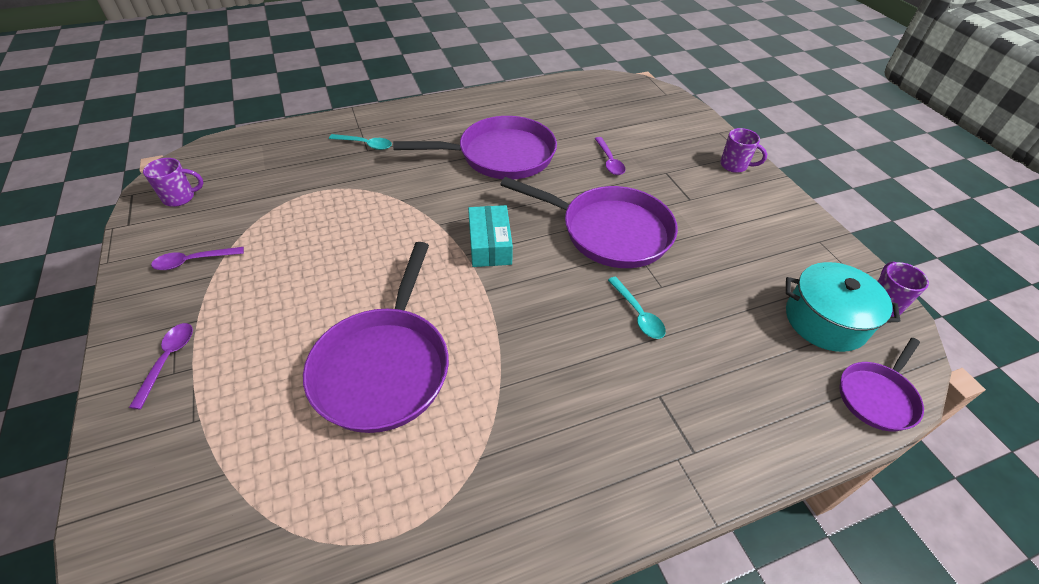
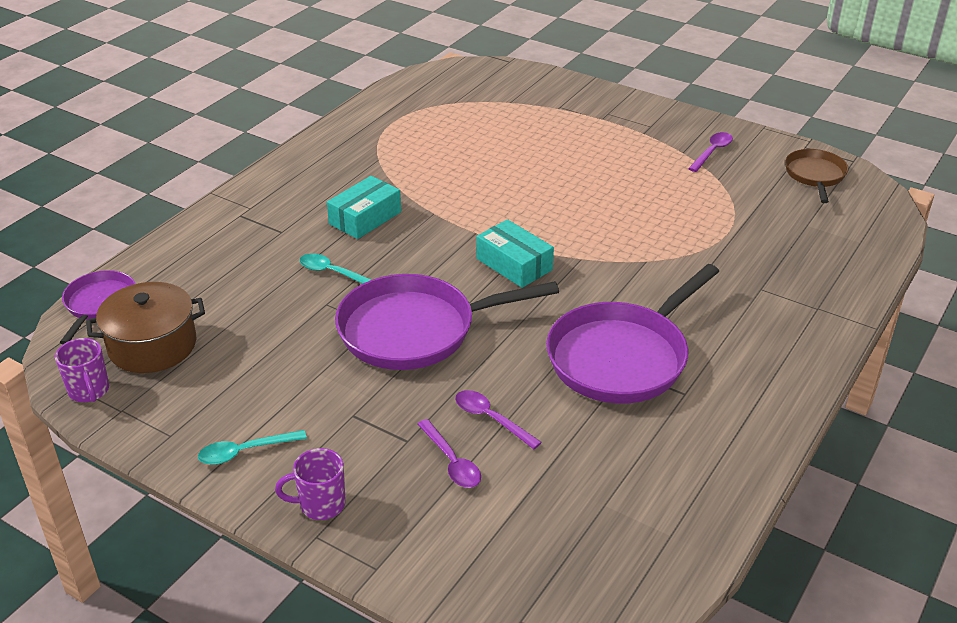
camera: 145 degrees right, 10 degrees down
purple spoon [129,323,193,409] -> purple spoon moved to [417,419,481,488]
purple mug [143,158,203,207] -> brown pan [785,149,848,203]
purple pan [303,242,449,433] -> none
turquoise spoon [329,134,392,150] -> turquoise spoon moved to [198,430,307,465]
turquoise pot [786,262,900,352] -> brown pot [86,282,205,373]
none -> turquoise box [327,176,401,239]

